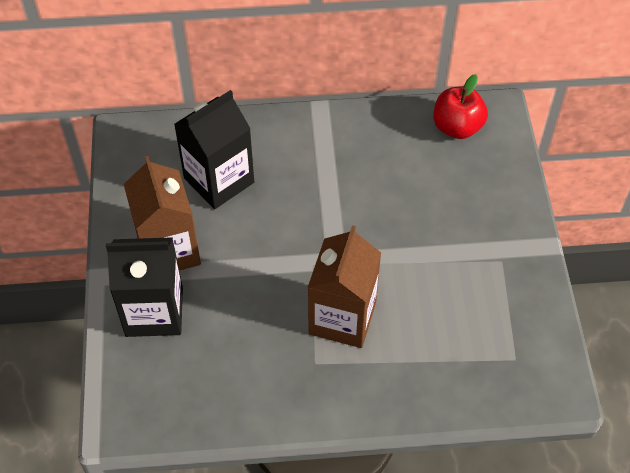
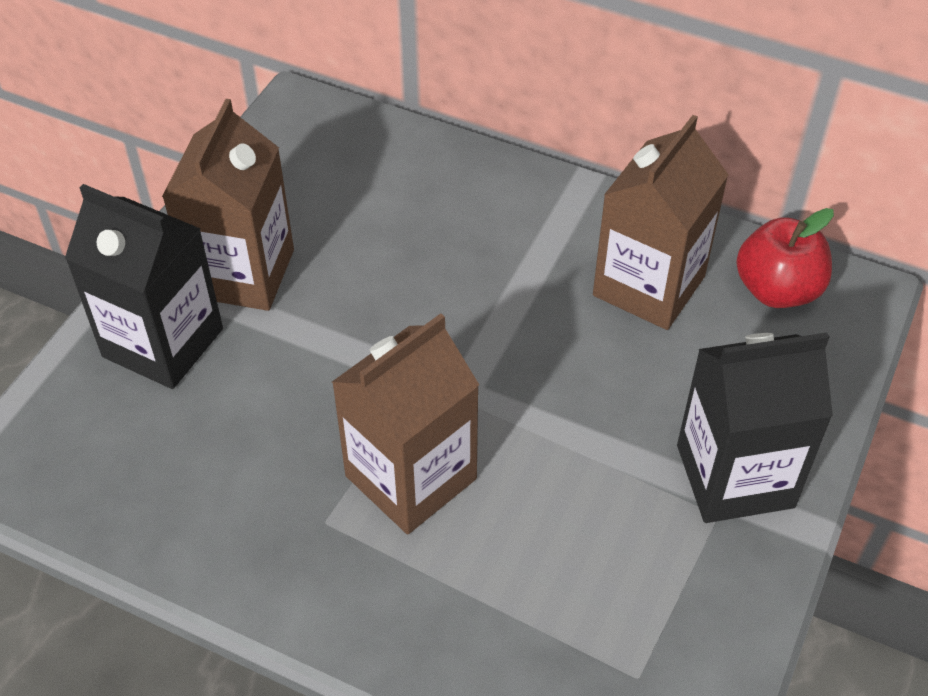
camera: 30 degrees right, 5 degrees down
black carton [174,90,254,209] -> black carton moved to [677,332,833,523]
none -> brown carton [593,115,729,330]

